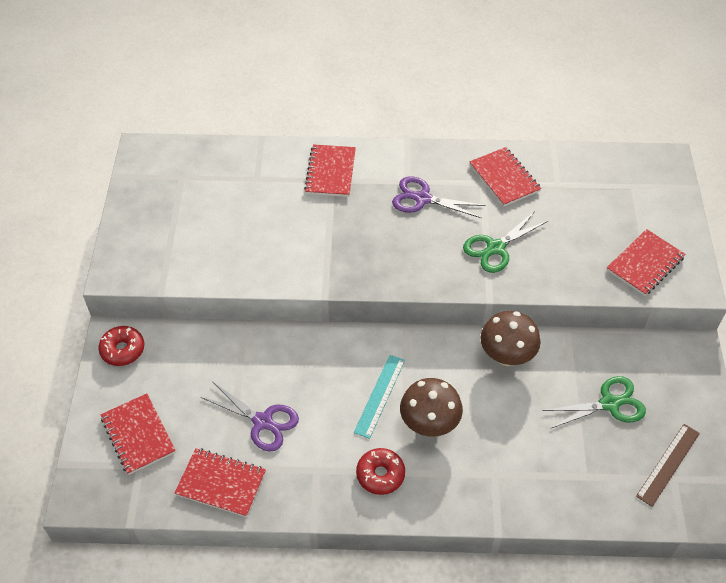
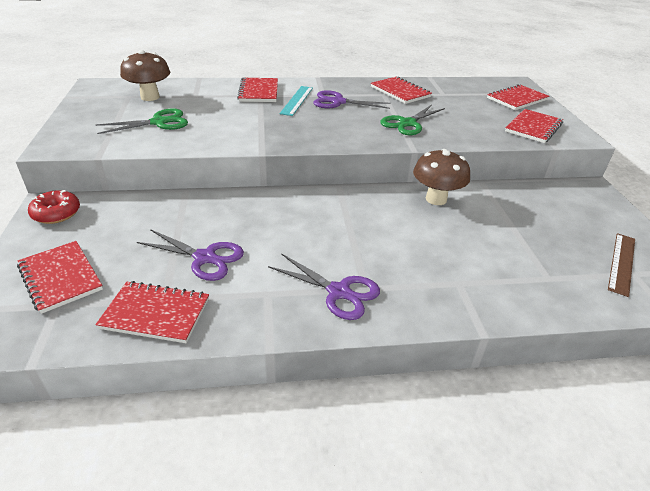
camera: 10 degrees left, 15 degrees down
turquoise ruler [354,355,405,439] -> turquoise ruler moved to [280,86,313,116]
red donut [356,448,405,495] -> purple scissors [268,253,380,320]
brown mushroom [400,378,463,437] -> brown mushroom moved to [120,50,170,101]
green scissors [542,376,646,429] -> green scissors moved to [96,109,188,134]
none -> red notebook [487,84,549,110]

